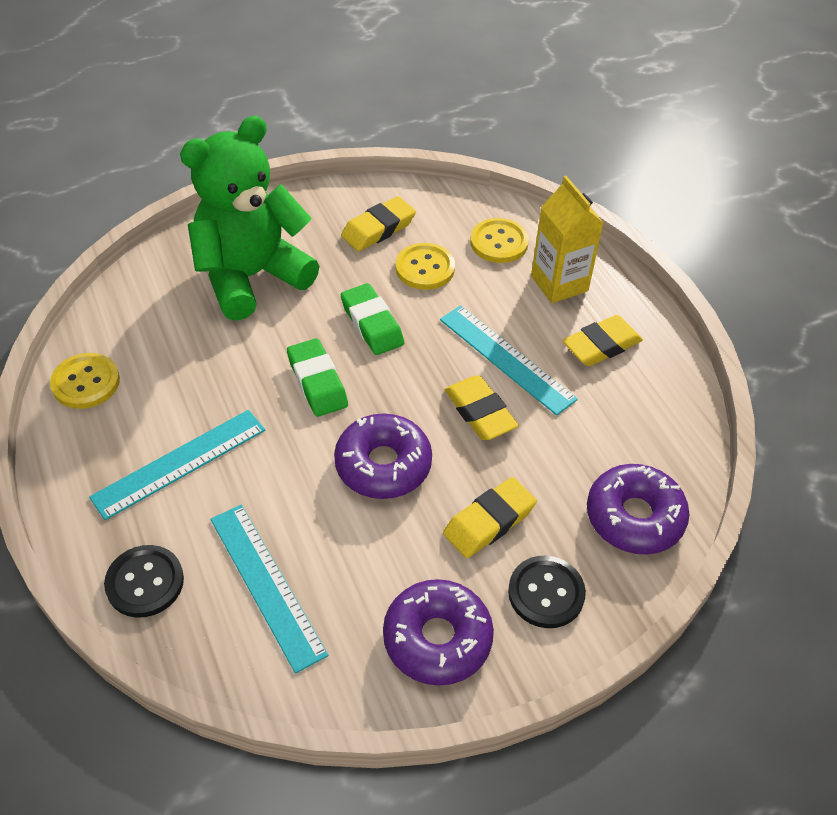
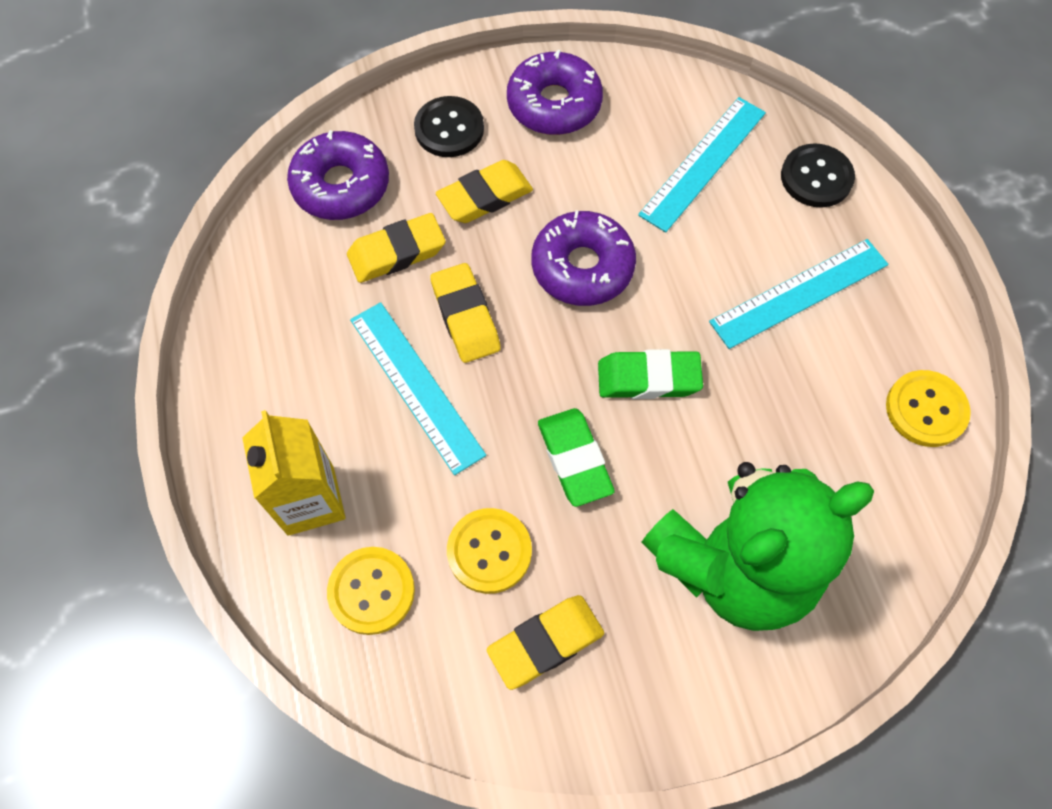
camera: 170 degrees left, 15 degrees up
turquoise ruler [211,505,328,674] -> turquoise ruler turned 60 degrees clockwise [638,97,766,232]
green eraser [287,338,348,417] -> green eraser turned 75 degrees counterclockwise [598,349,703,399]
yellow eraser [562,315,643,366] -> yellow eraser moved to [347,213,446,283]

